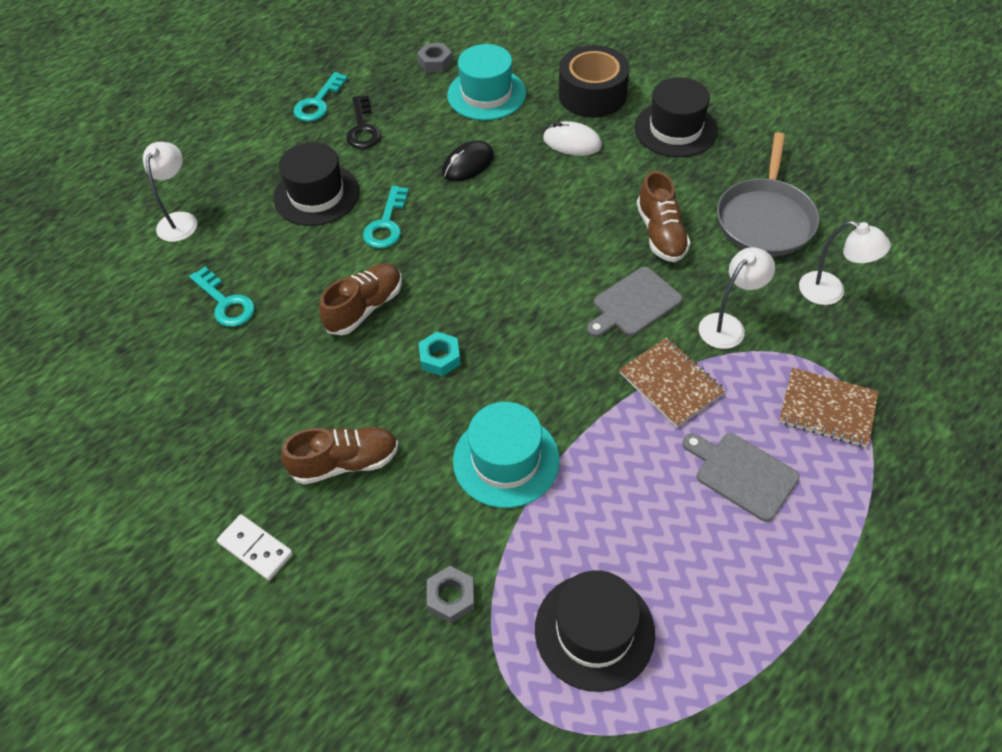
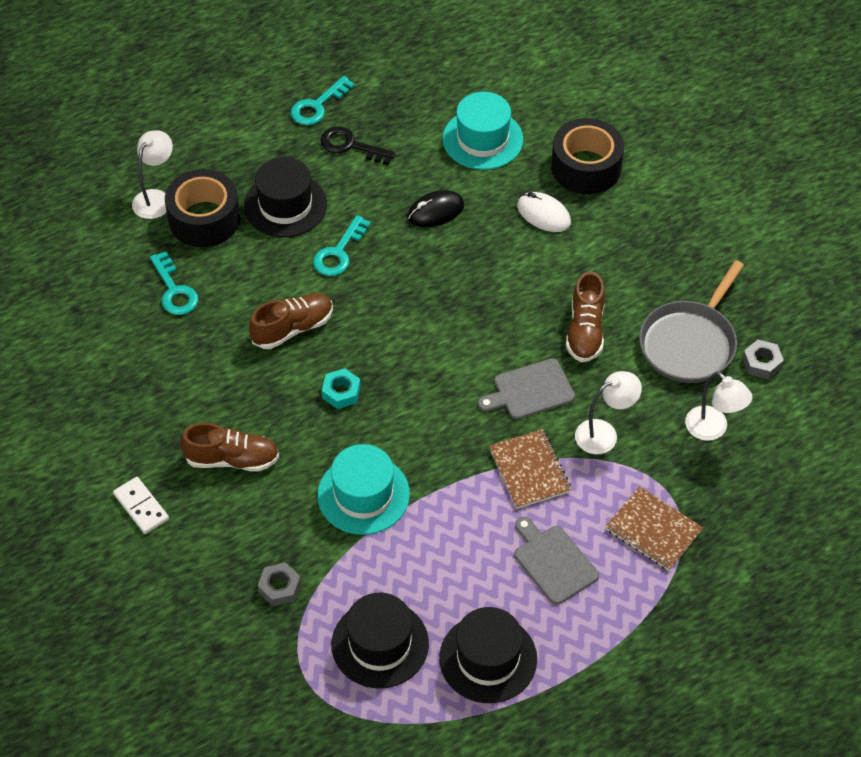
camera: 15 degrees right, 0 degrees up
black key [346,96,381,149] -> black key turned 105 degrees clockwise [321,127,396,165]
grey nut [417,43,452,72] -> grey nut moved to [742,340,784,379]
black hat [635,77,718,157] -> black hat moved to [439,607,537,703]
none -> black tape [165,169,240,247]

